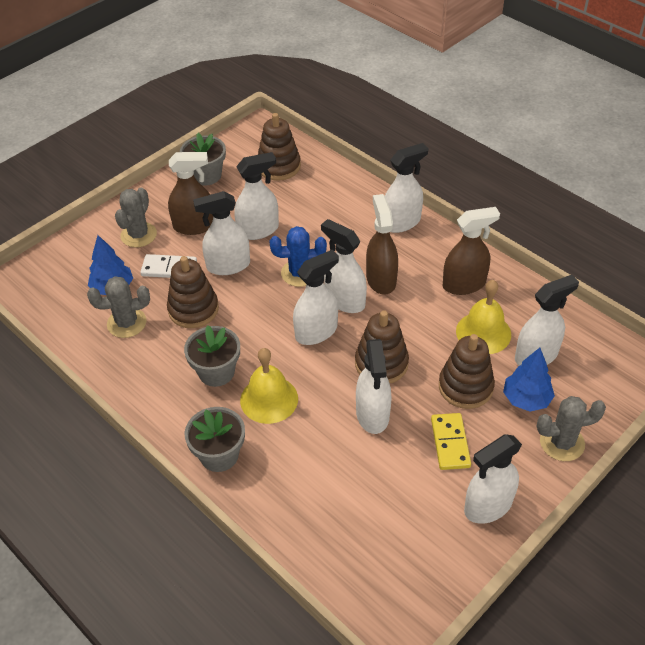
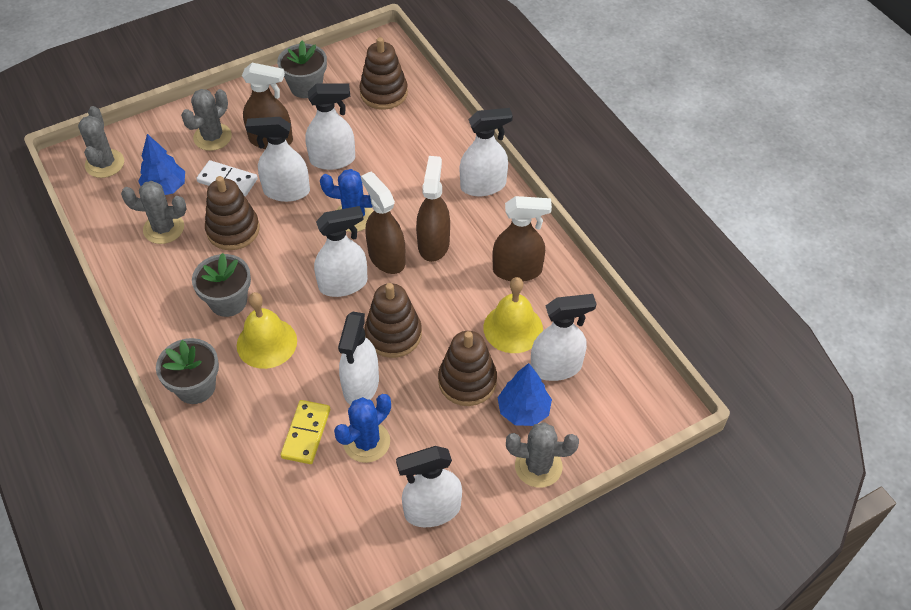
camera: 15 degrees right, 5 degrees up
white spray bottle [321,219,367,313] -> brown spray bottle [361,171,405,274]
yellow domino [431,413,471,470] -> yellow domino moved to [281,400,330,464]
none -> grey cactus [78,106,124,178]
none -> blue cactus [334,394,391,463]

